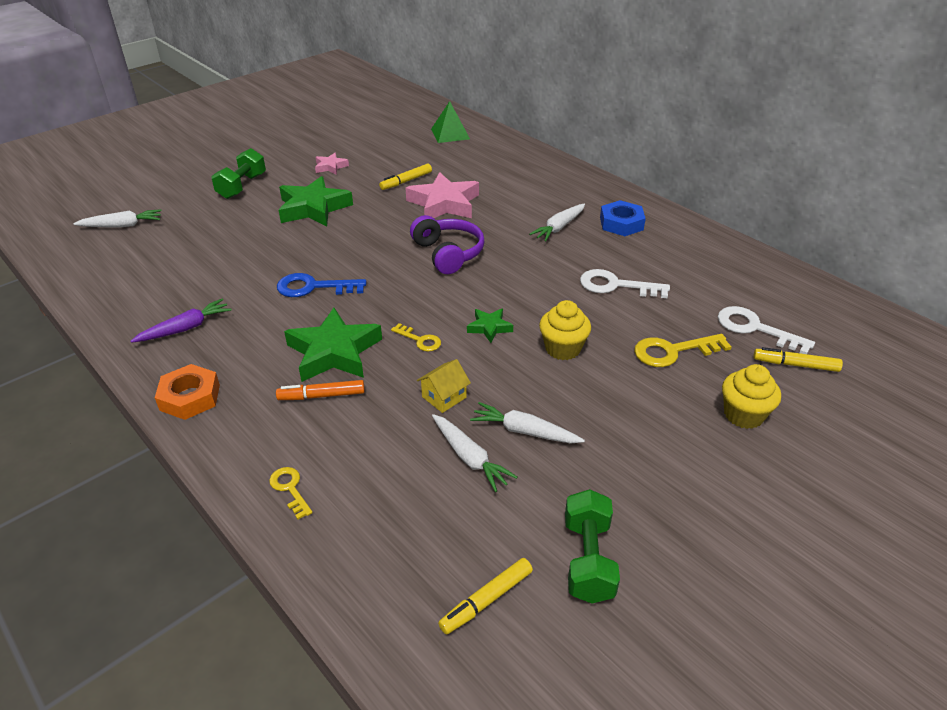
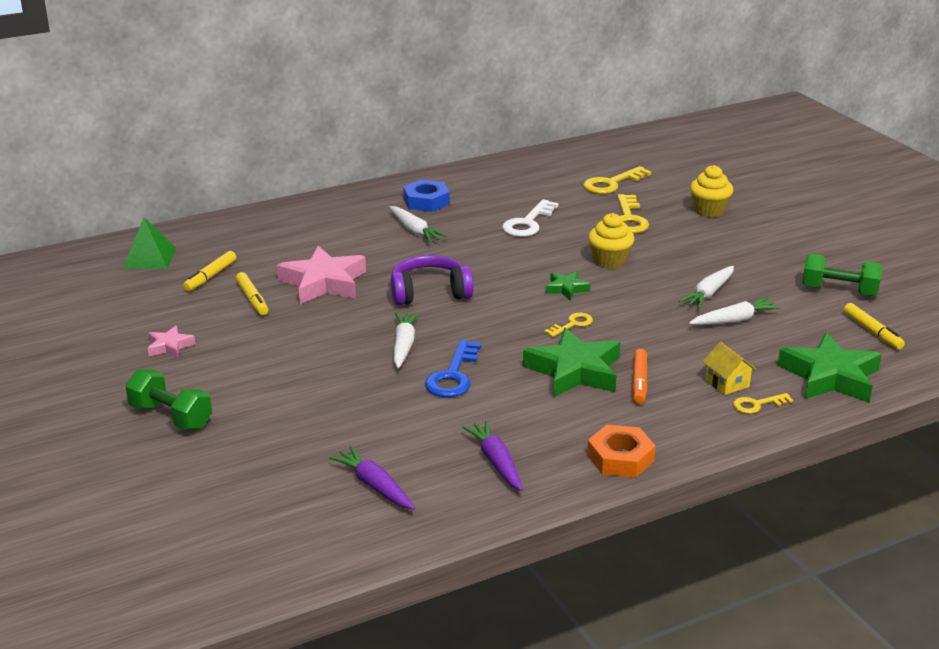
camera: 75 degrees left, 10 degrees down
white carrot [73,209,162,228] -> white carrot moved to [394,312,419,368]
green star [279,176,353,226] -> green star moved to [777,333,882,402]
yellow house [417,359,471,413] -> yellow house moved to [703,342,757,395]
white key [718,306,815,354] -> yellow key [583,166,652,194]
yellow marker [753,347,843,372] -> yellow marker moved to [183,251,236,291]
none -> purple carrot [329,446,415,510]

